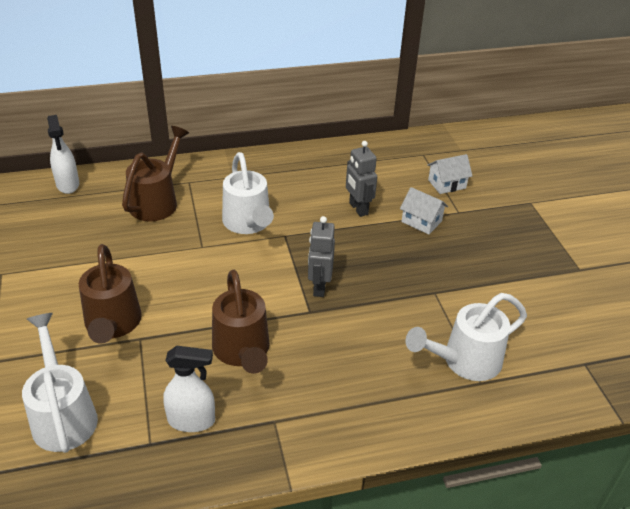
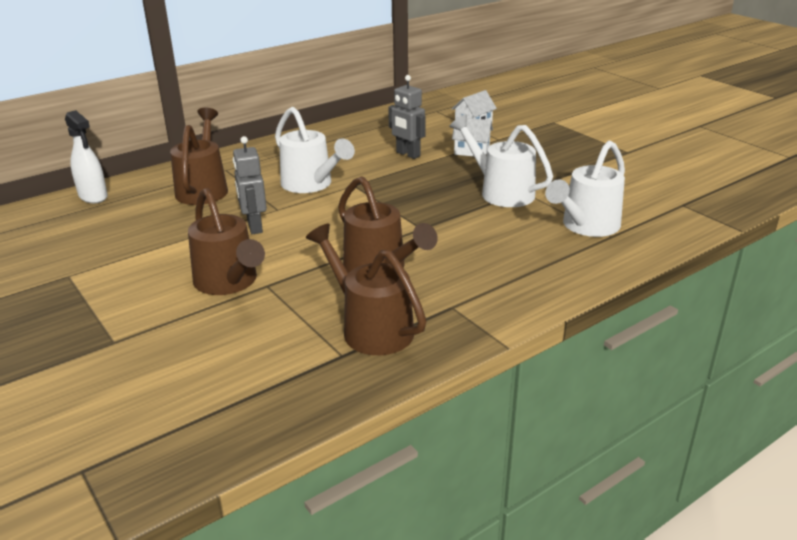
camera: 20 degrees left, 10 degrees down
white watering can [22,313,98,453] -> white watering can moved to [449,114,553,207]
white spray bottle [163,346,215,432] -> brown watering can [306,224,427,355]
grey robot [308,216,335,297] -> grey robot moved to [233,136,267,234]

